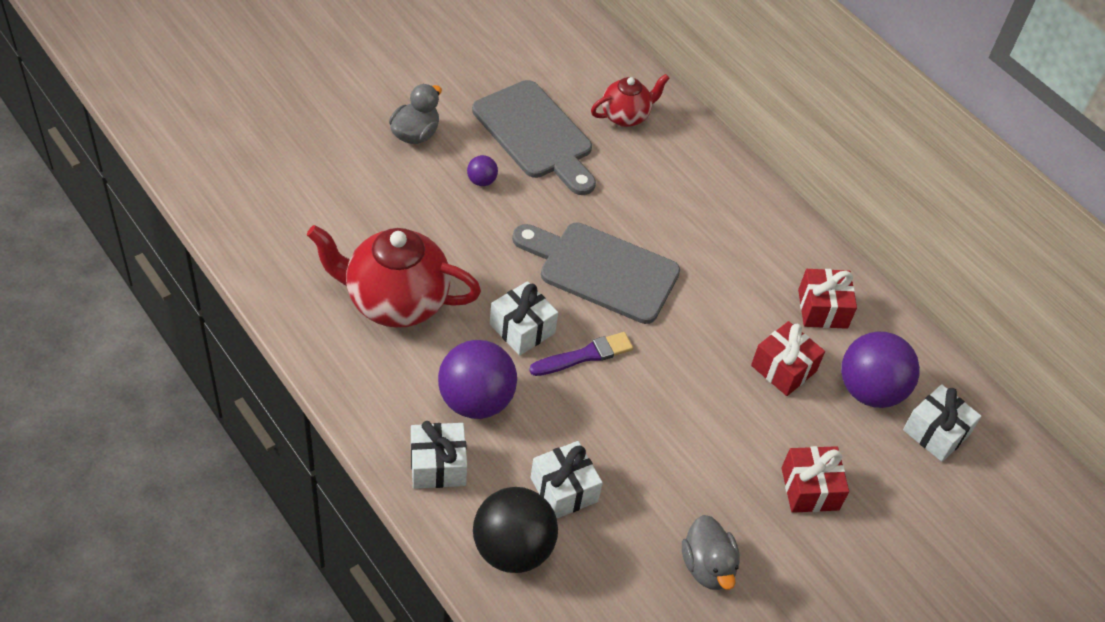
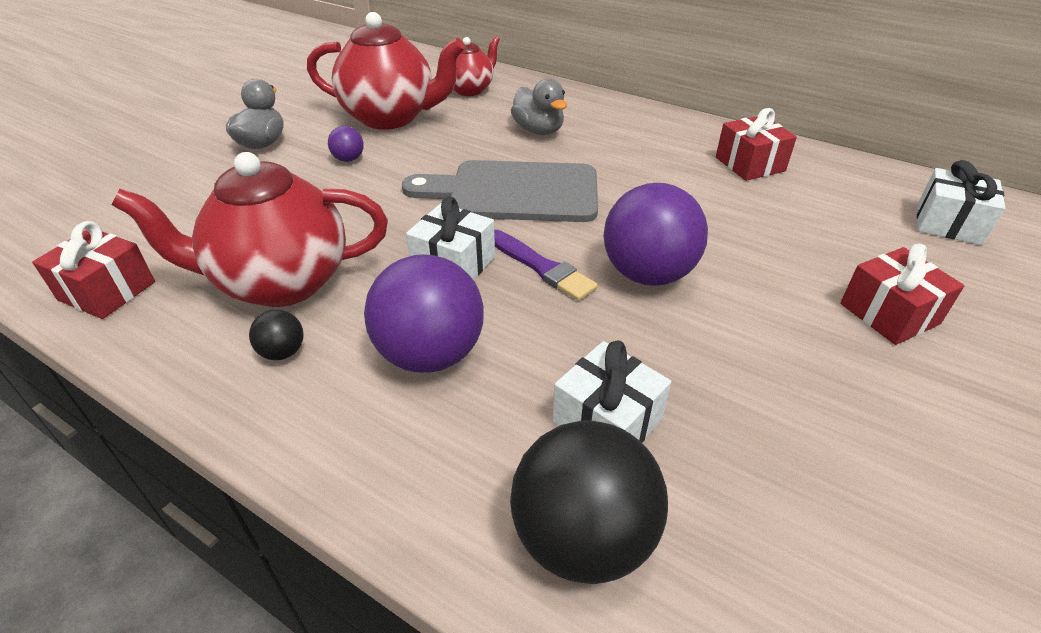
camera: 15 degrees left, 10 degrees down
white gift [411,421,467,489] -> none
grey cutting board [472,80,596,195] -> red teapot [307,12,465,130]
purple brush [529,332,633,376] -> purple brush turned 90 degrees clockwise [494,230,598,301]
grey duck [682,515,740,590] -> grey duck moved to [511,78,567,135]
red gift [751,321,825,396] -> red gift moved to [32,221,155,319]
purple ball [841,332,920,408] -> purple ball moved to [603,183,708,286]
none -> black ball [249,310,304,360]

